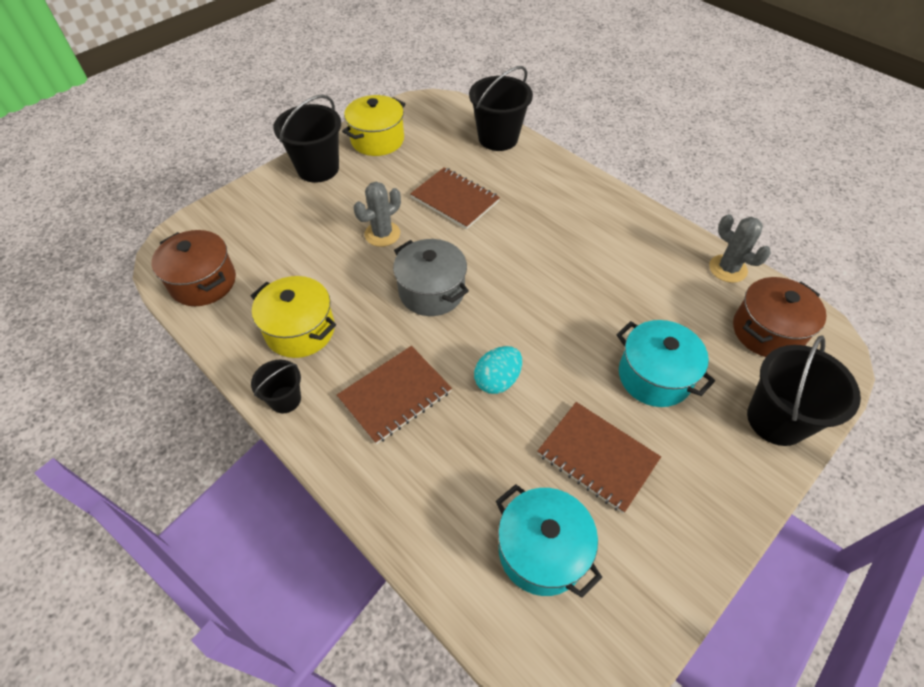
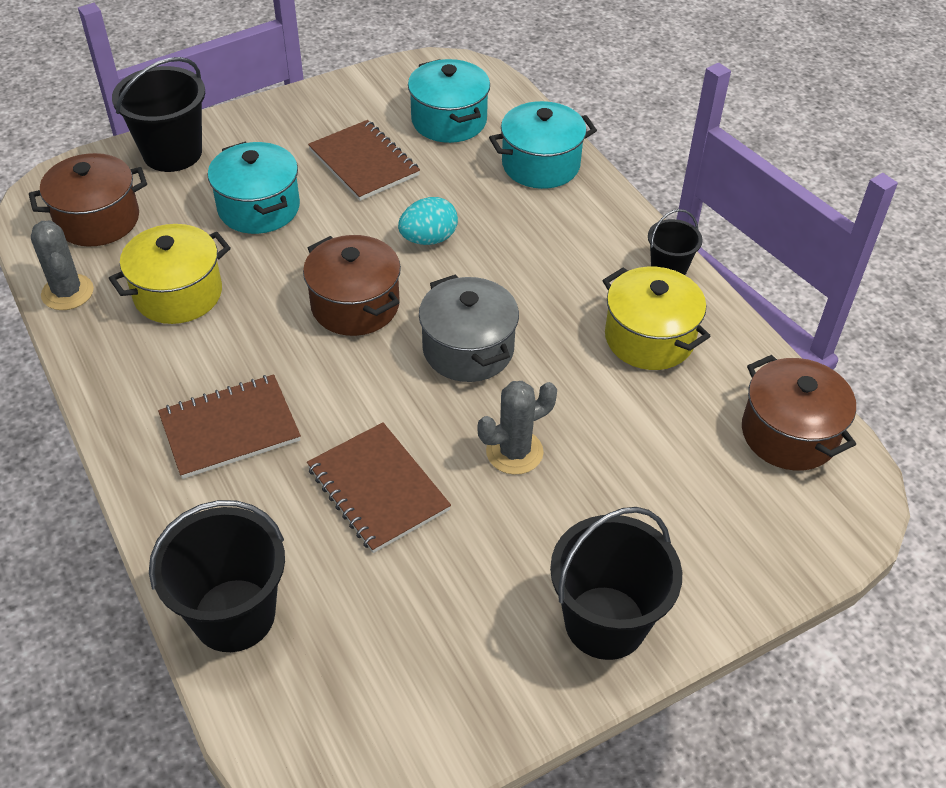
camera: 165 degrees left, 5 degrees down
brown notebook [337,346,452,444] -> brown notebook moved to [158,374,301,479]
yellow pot [342,95,405,156] -> yellow pot moved to [109,224,231,324]
none -> brown pot [303,235,401,336]
none -> turquoise pot [489,101,597,189]

